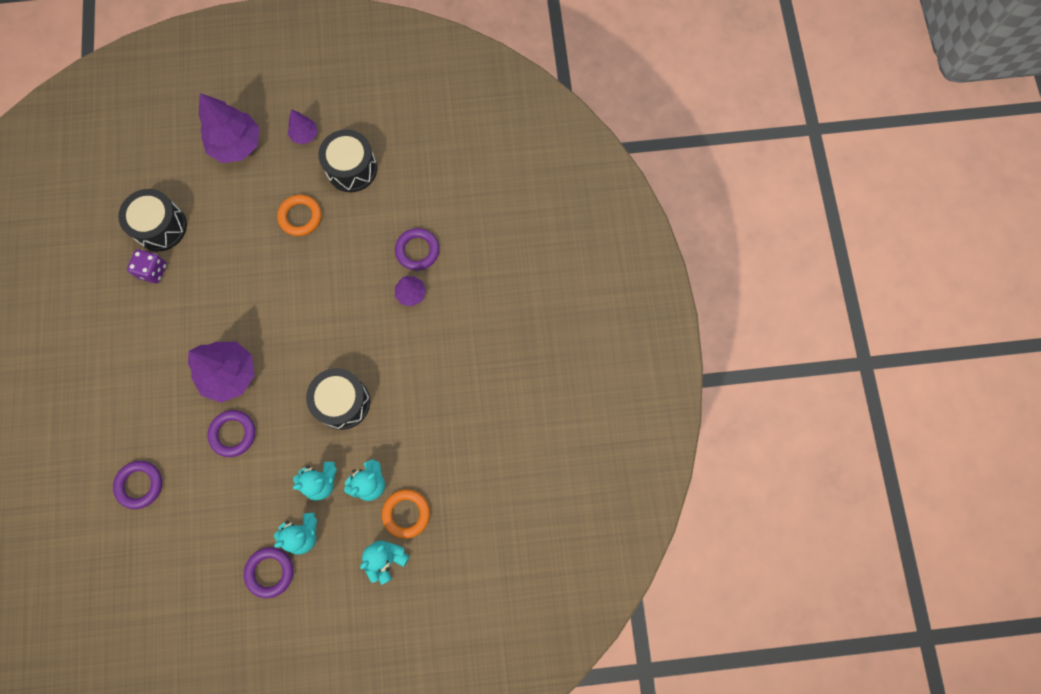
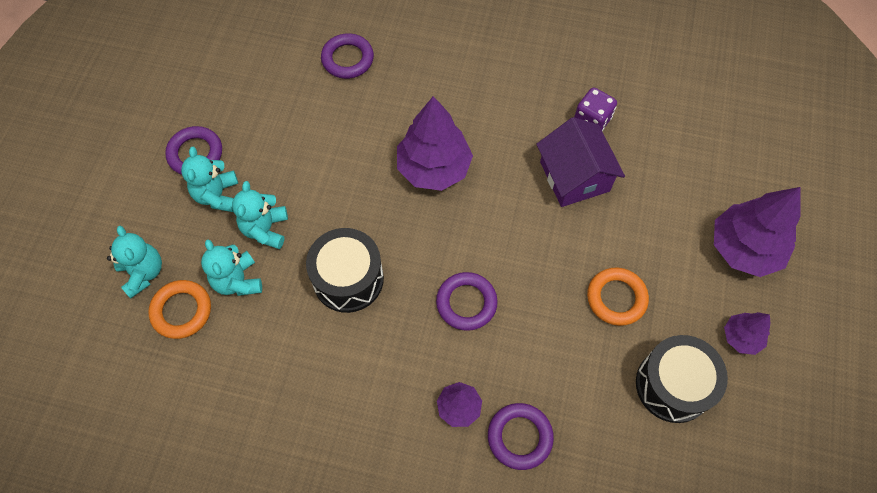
camera: 110 degrees right, 10 degrees down
black drum [118,189,187,251] -> none
purple ring [208,410,255,457] -> purple ring moved to [436,272,498,331]
none -> purple house [536,117,625,207]

